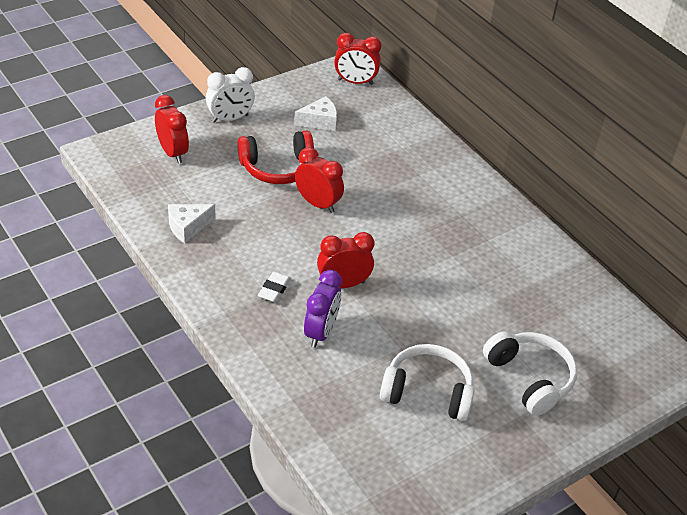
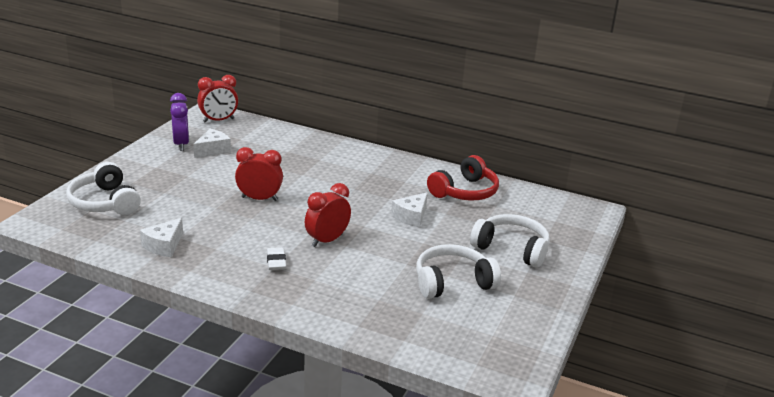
camera: 30 degrees left, 15 degrees down
red clock [155,95,189,164] -> white headphones [66,162,141,215]
white clock [206,67,255,123] -> none
red headphones [237,131,314,184] -> red headphones moved to [427,155,499,200]
purple clock [304,270,342,348] -> purple clock moved to [170,93,189,151]
none -> white cheese [391,192,427,227]

